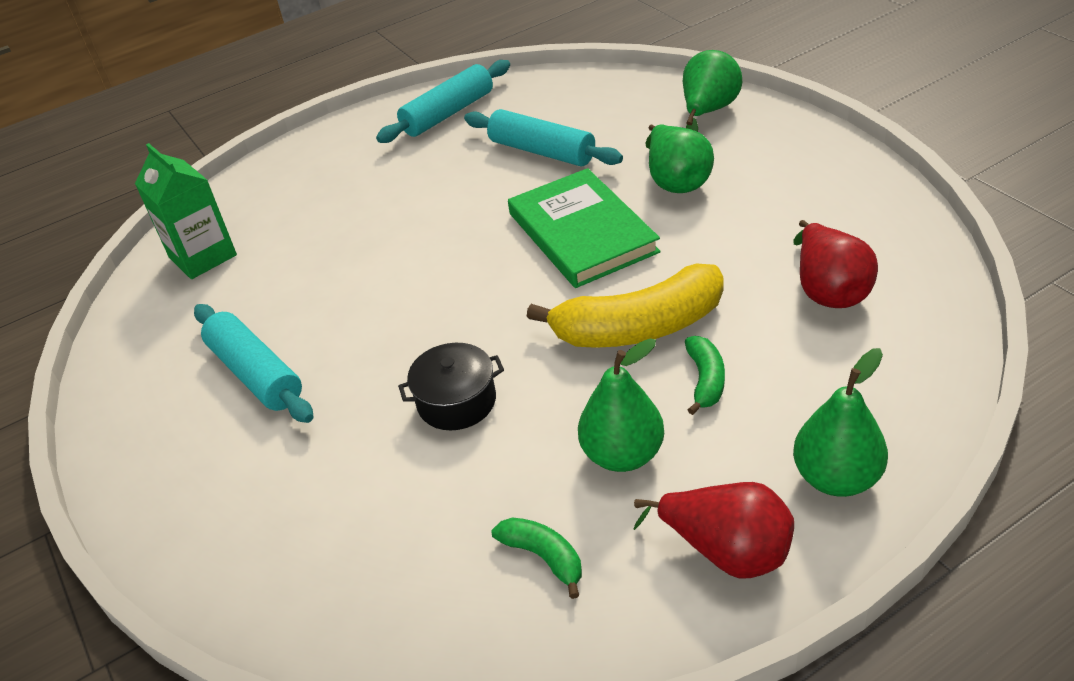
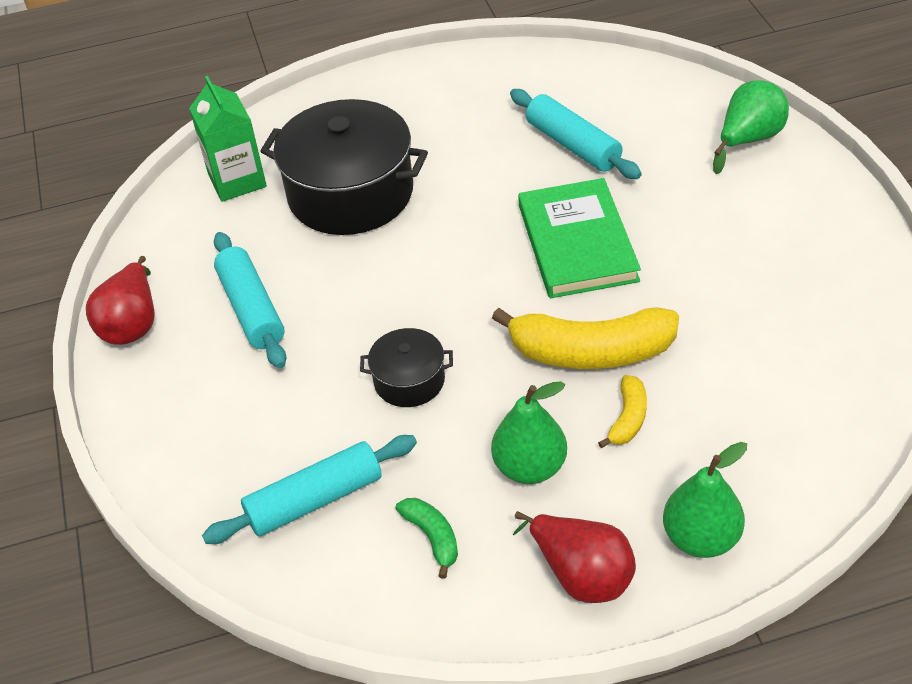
camera: 15 degrees right, 5 degrees up
turquoise rolling pin [376,60,510,143] -> turquoise rolling pin moved to [202,435,417,544]
green pear [645,124,714,193] -> none
green banana [685,336,725,415] -> yellow banana [598,375,647,449]
red pear [794,220,878,308] -> red pear moved to [86,256,155,345]
none -> black pot [260,99,428,235]

